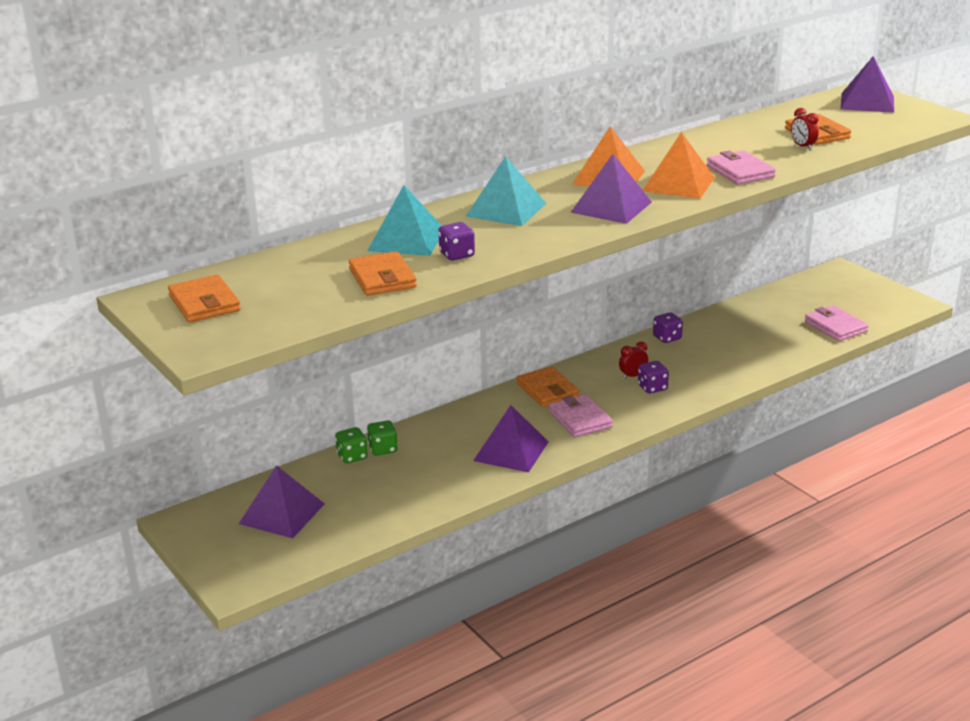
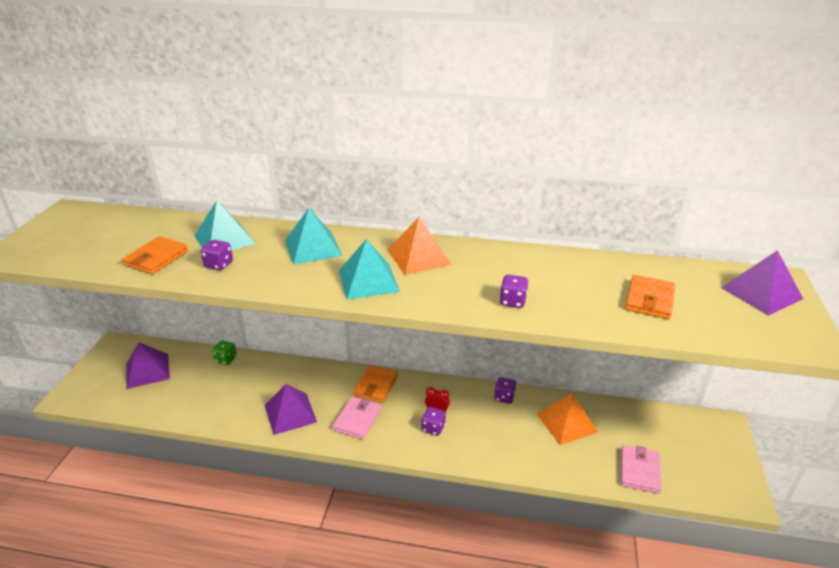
camera: 45 degrees right, 5 degrees up
orange wallet [168,275,241,322] -> none
green dice [367,420,398,456] -> none
purple pyramid [571,154,652,224] -> turquoise pyramid [339,239,400,300]
orange pyramid [643,132,715,199] -> orange pyramid moved to [537,393,598,445]
pink wallet [707,150,776,185] -> purple dice [499,275,528,308]
red clock [791,108,819,150] -> none

